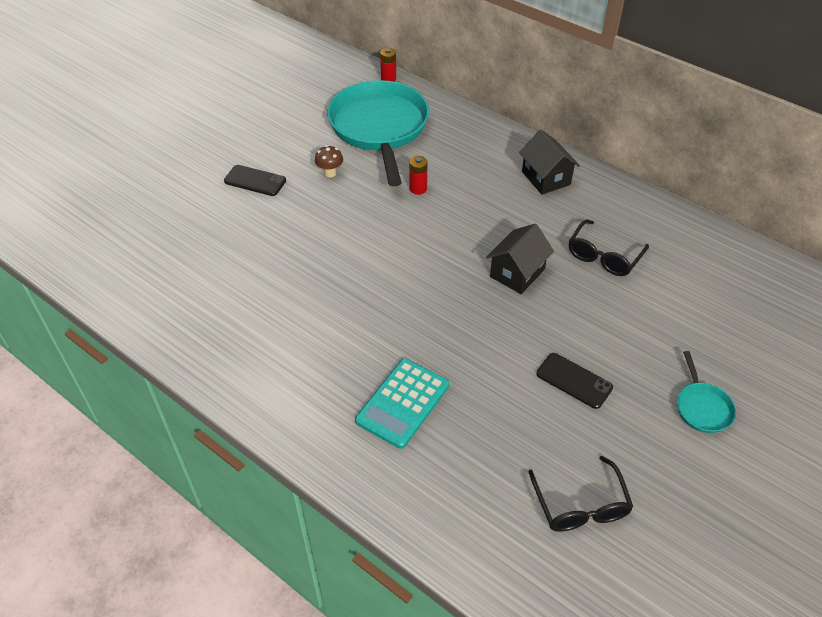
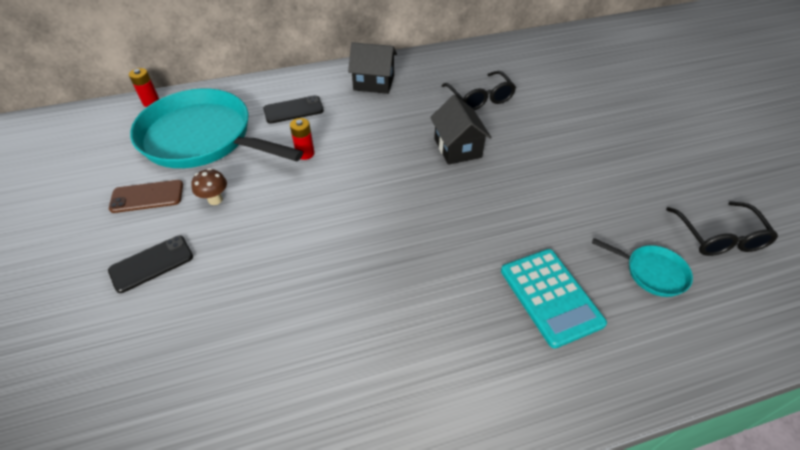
camera: 55 degrees left, 0 degrees up
black glasses [528,456,633,532] -> black glasses turned 60 degrees clockwise [666,201,778,256]
black phone [536,353,613,409] -> black phone moved to [263,95,324,124]
turquoise pan [677,351,736,433] -> turquoise pan moved to [592,238,693,297]
none -> brown phone [109,180,183,213]

